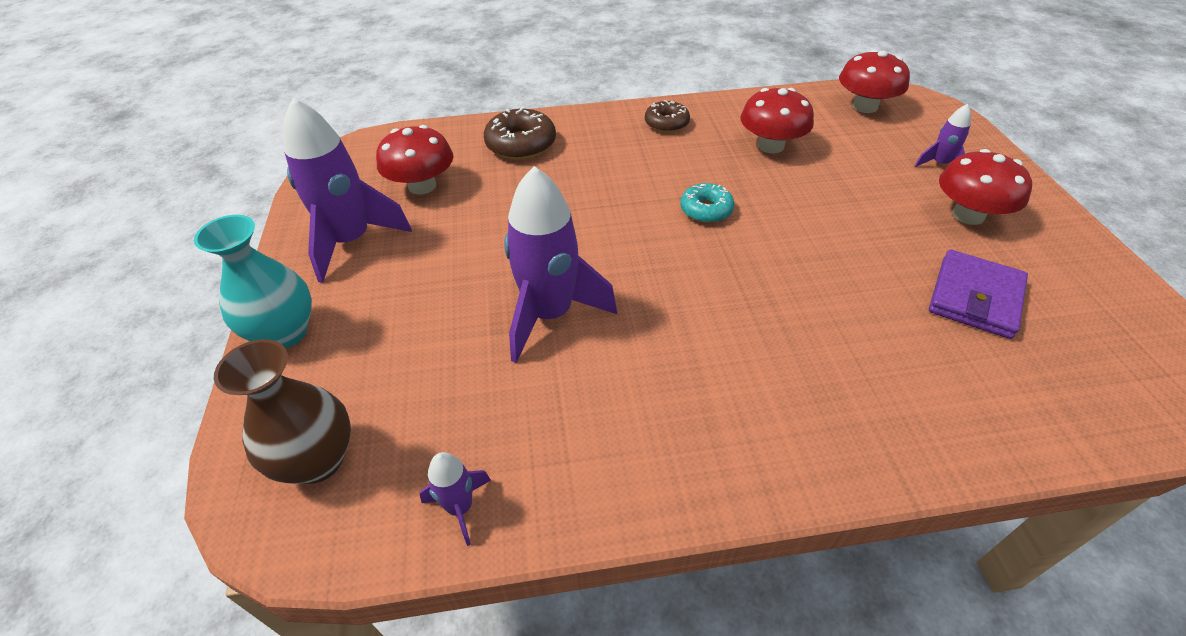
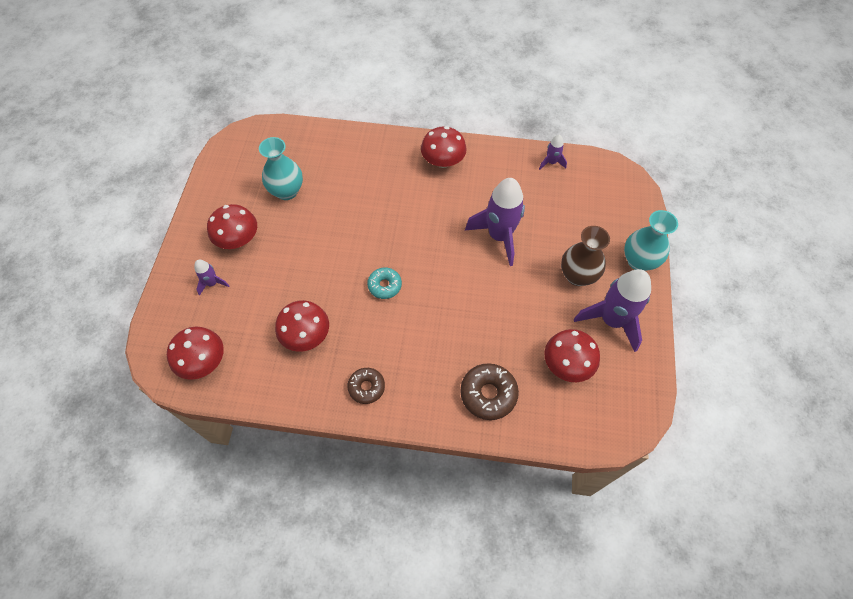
camera: 165 degrees left, 15 degrees up
brown vase [214,339,351,484] -> brown vase moved to [561,226,610,286]
purple wallet [929,250,1028,339] -> turquoise vase [259,137,303,200]
none -> red mushroom [421,126,467,168]

